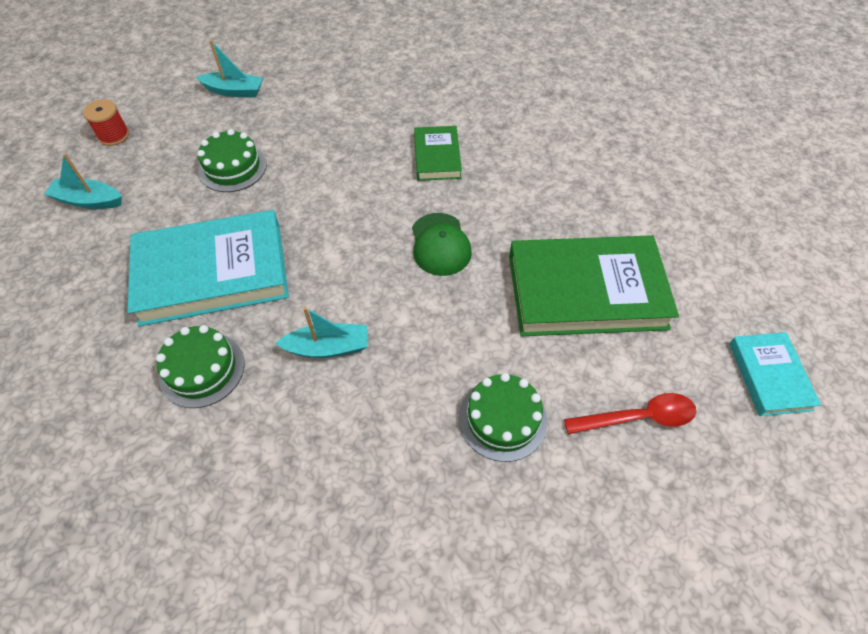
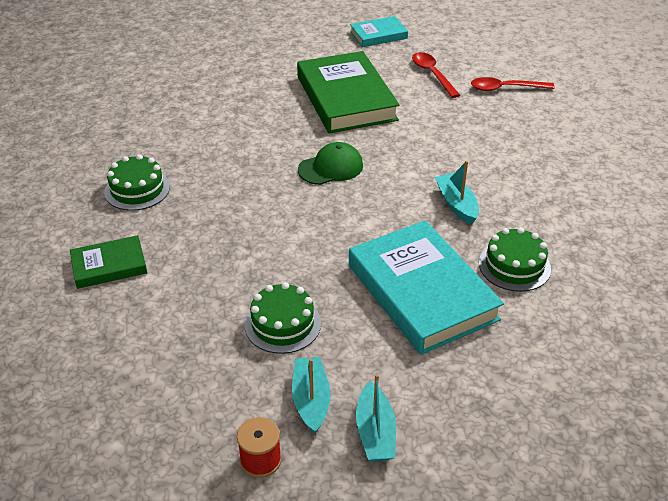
camera: 105 degrees left, 15 degrees down
turquoise boat [196,40,263,98] -> turquoise boat moved to [292,357,330,434]
green book [414,126,462,181] -> green book moved to [70,235,147,289]
green cake [459,373,547,462] -> green cake moved to [104,154,170,211]
none -> red spoon [471,77,555,91]

